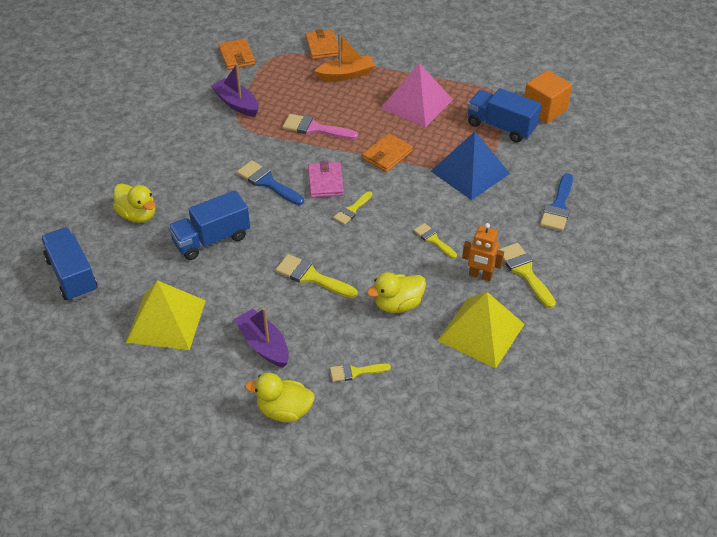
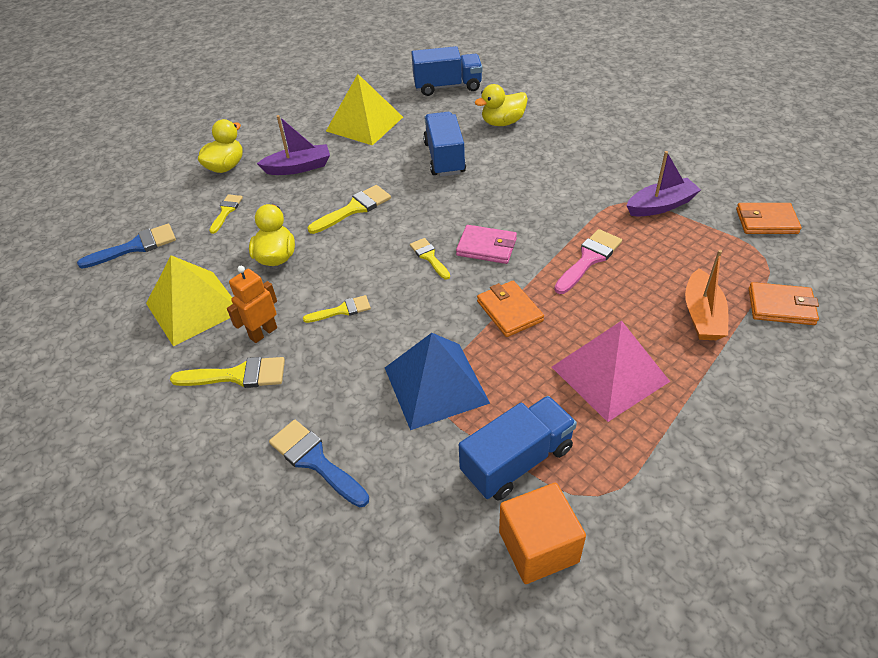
camera: 115 degrees right, 0 degrees up
blue brush [237,160,304,205] -> blue brush moved to [77,224,176,269]

